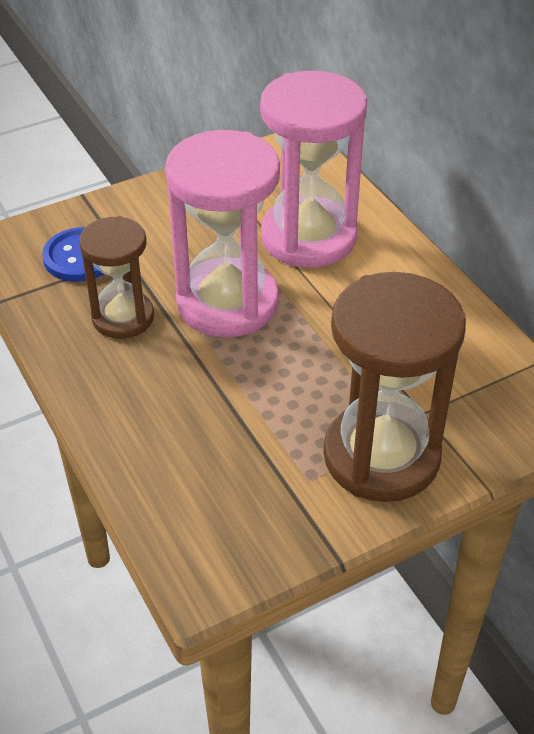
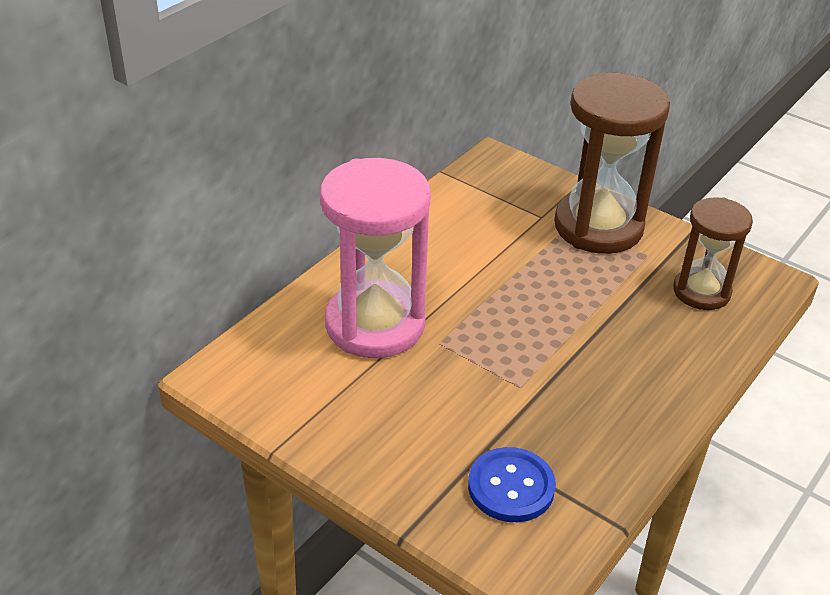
camera: 115 degrees left, 5 degrees down
brown hourglass [79,216,154,339] -> brown hourglass moved to [673,197,753,310]
pink hourglass [165,130,280,337] -> none

